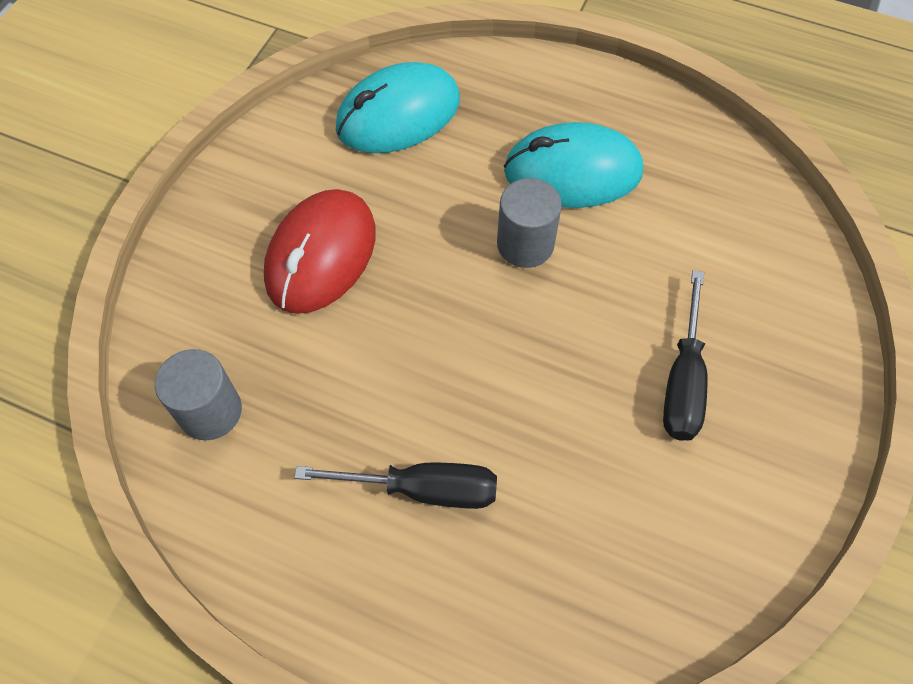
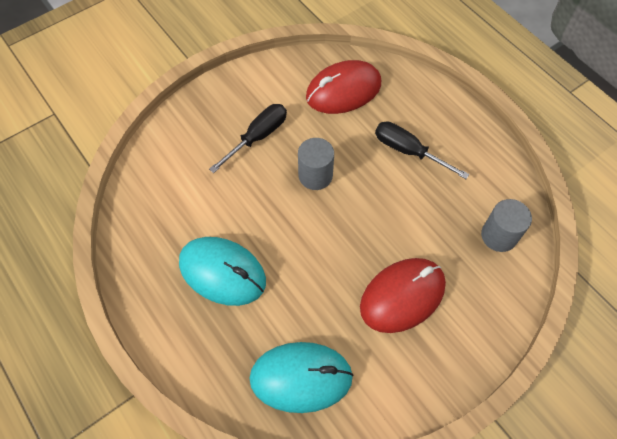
camera: 150 degrees left, 0 degrees up
grey cylinder [497,178,562,268] -> grey cylinder moved to [298,138,334,190]
none -> red mouse [306,60,381,114]

